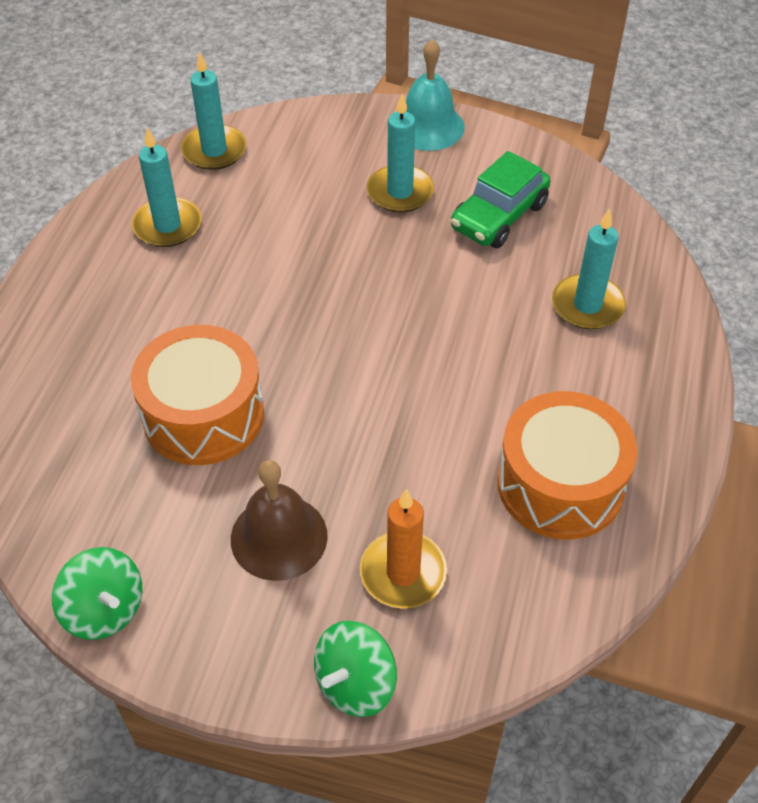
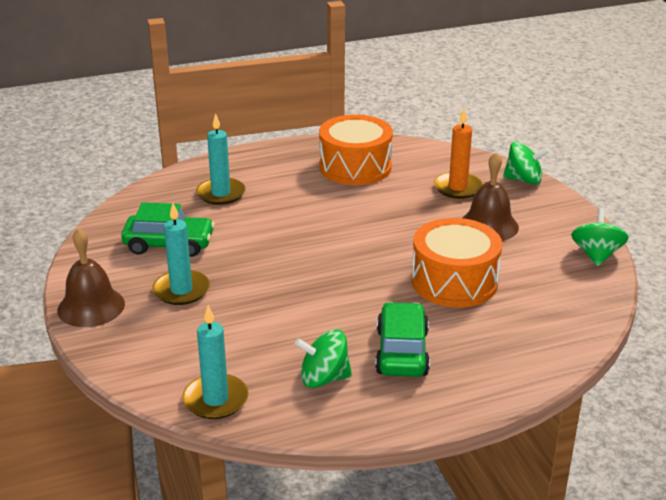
camera: 125 degrees left, 20 degrees down
turquoise candle [132,127,201,247] -> green spinning top [295,329,352,388]
turquoise bell [406,39,465,151] -> brown bell [57,228,125,327]
none -> green car [375,302,430,377]

